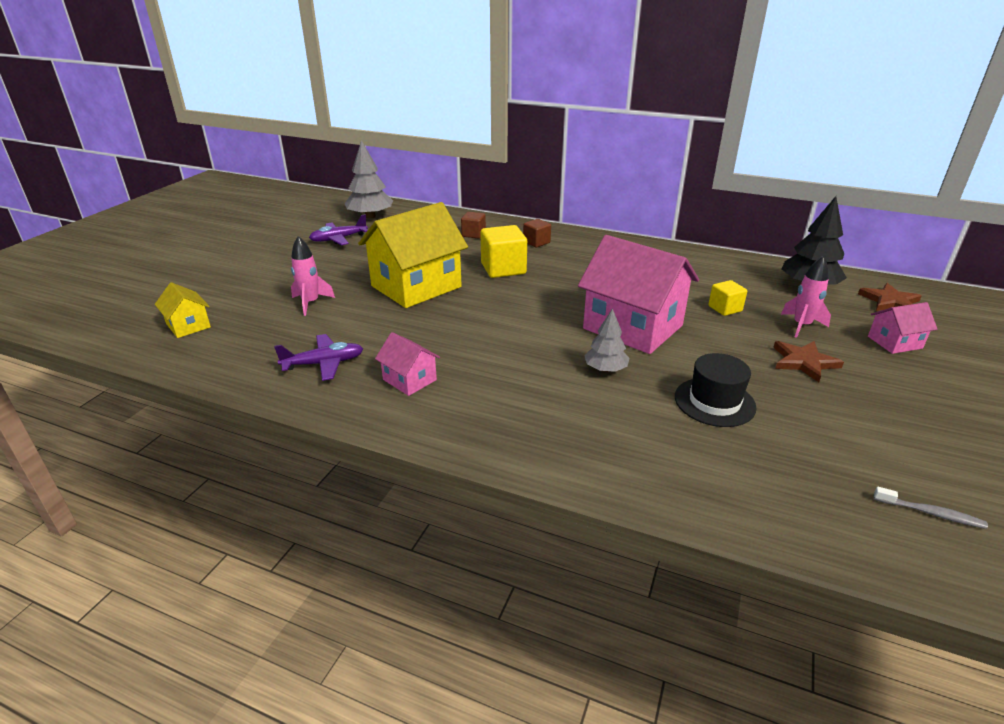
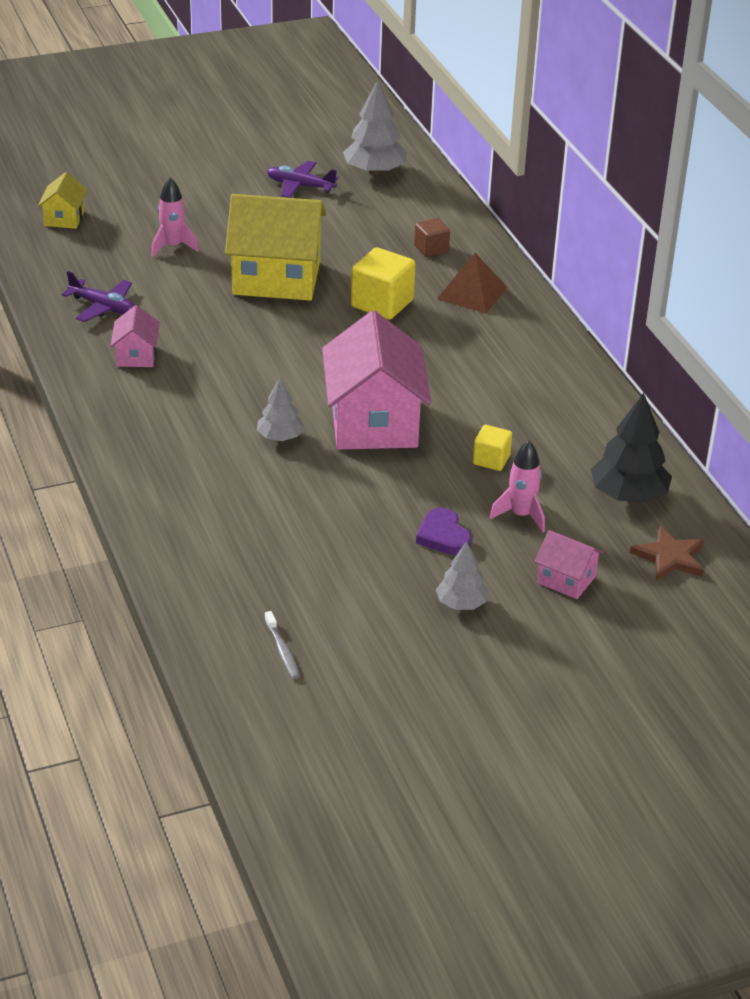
camera: 45 degrees right, 5 degrees up
brown cube [523,219,551,248] -> brown pyramid [437,253,507,313]
black hat [675,353,757,427] -> none
brown star [773,341,844,382] -> purple heart [416,508,472,555]
none -> grey tree [436,541,488,610]

